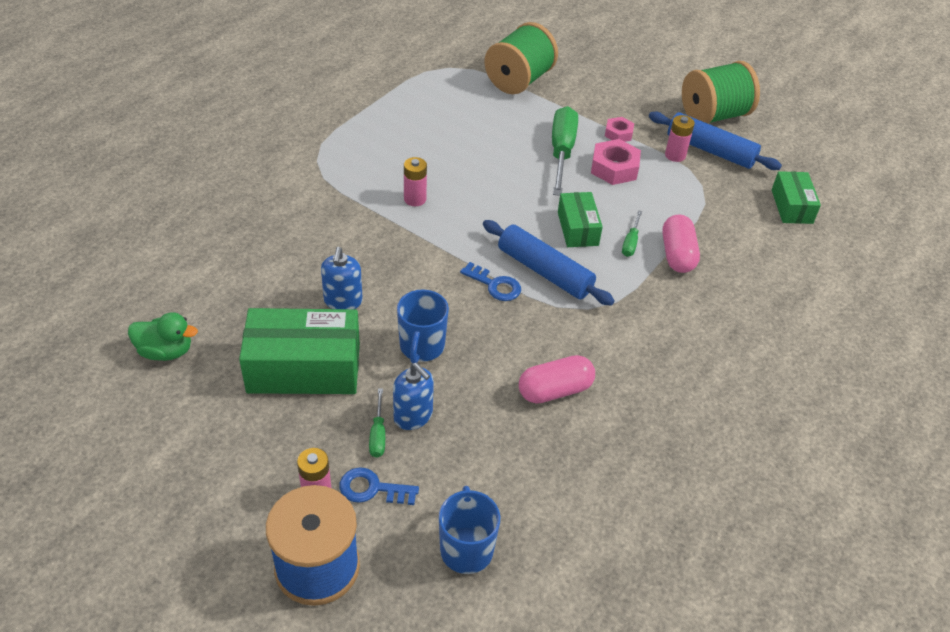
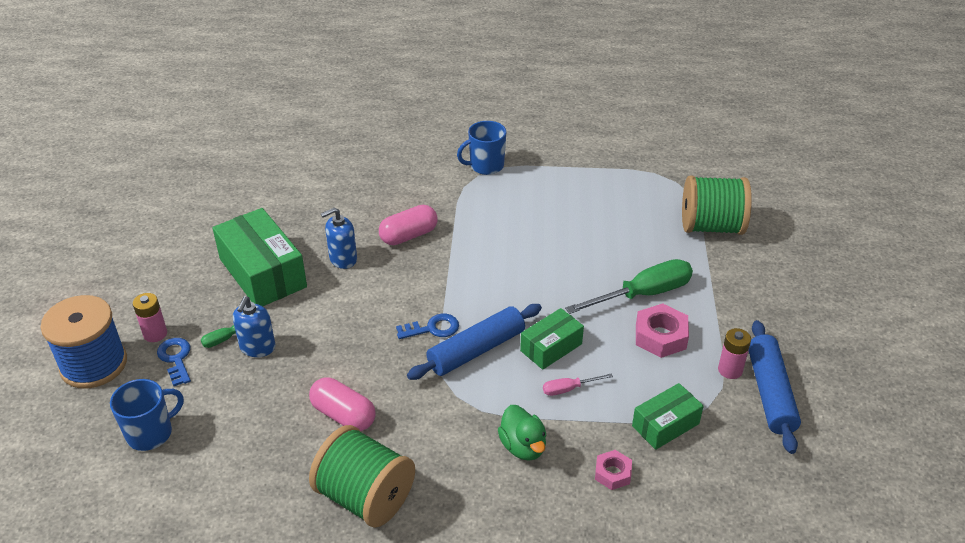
camera: 60 degrees right, 5 degrees down
green duck [128,312,198,361] -> green duck moved to [498,405,546,461]
blue mug [397,290,449,363] -> blue mug moved to [457,121,506,175]
pink battery [404,157,427,206] -> none
blue key [460,262,521,301] -> blue key turned 105 degrees counterclockwise [396,314,459,339]
blue rolling pin [483,220,615,306] -> blue rolling pin turned 45 degrees clockwise [407,304,542,380]
pink nut [605,117,634,142] -> pink nut moved to [595,450,632,490]
green screwdriver [622,210,642,257] -> pink screwdriver [543,373,613,396]
pink capsule [662,214,700,273] -> pink capsule moved to [379,205,438,245]
green spool [682,61,760,124] -> green spool moved to [309,425,415,528]
green box [772,171,821,224] -> green box moved to [632,383,704,450]

